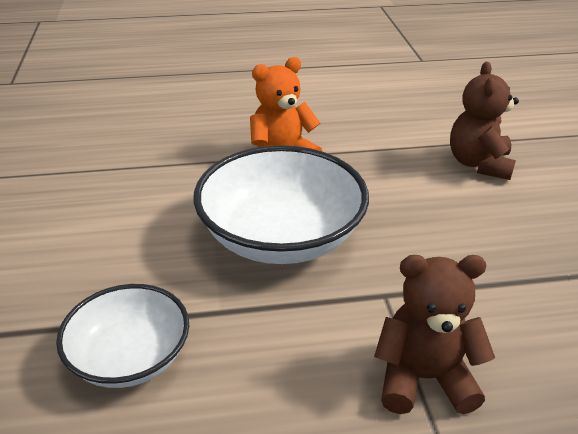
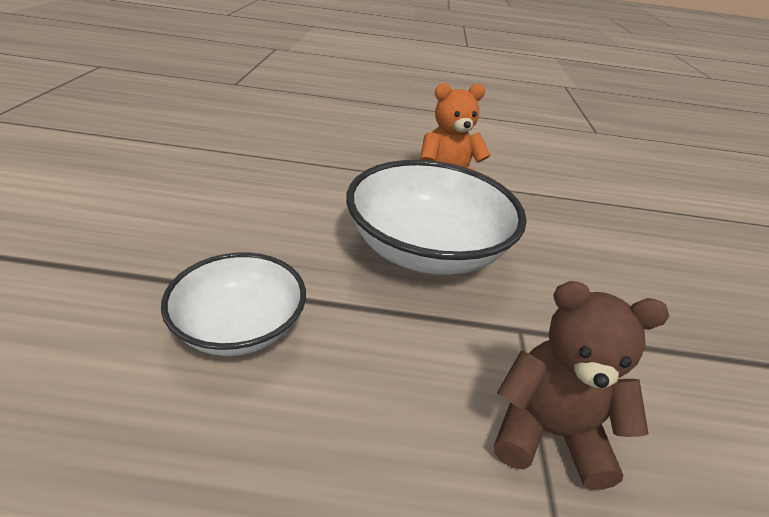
camera: 10 degrees right, 0 degrees up
brown teddy bear [450,62,519,180] -> none

